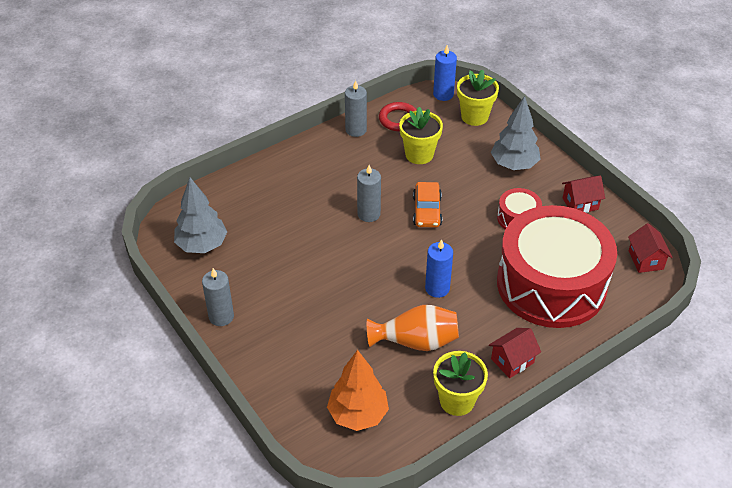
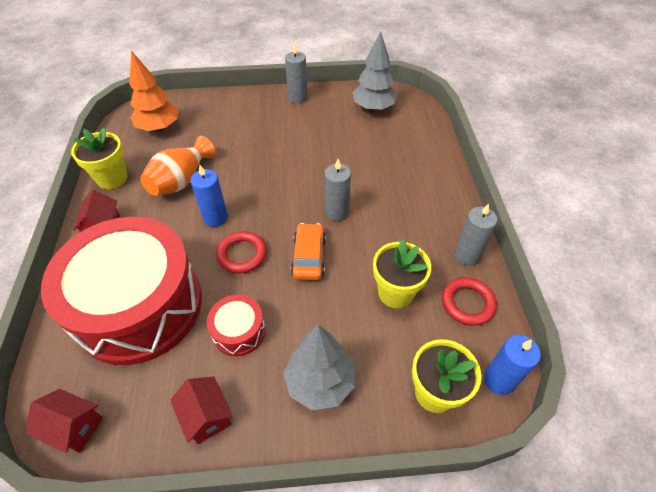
camera: 120 degrees right, 5 degrees up
orange car [413,182,442,228] -> orange car turned 60 degrees clockwise [291,223,326,280]
red house [562,176,605,213] -> red house turned 45 degrees counterclockwise [170,376,233,444]
none -> red ring [216,231,267,274]

